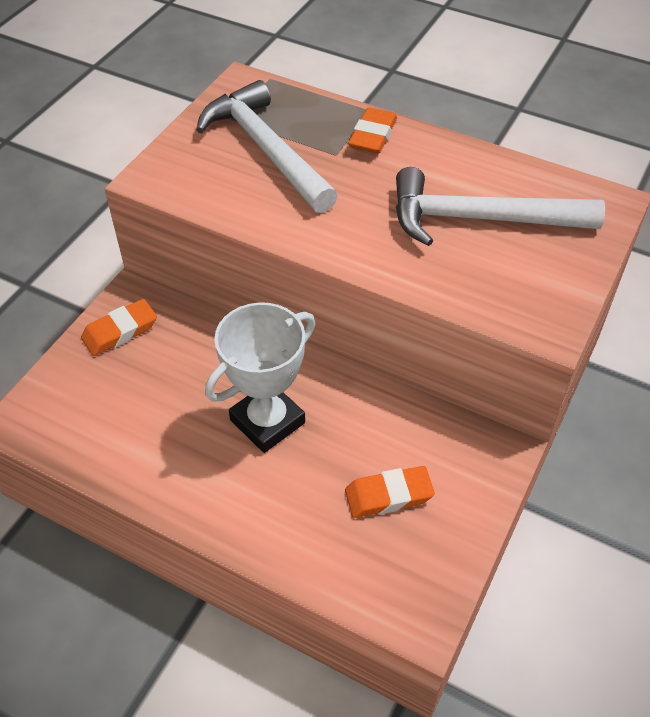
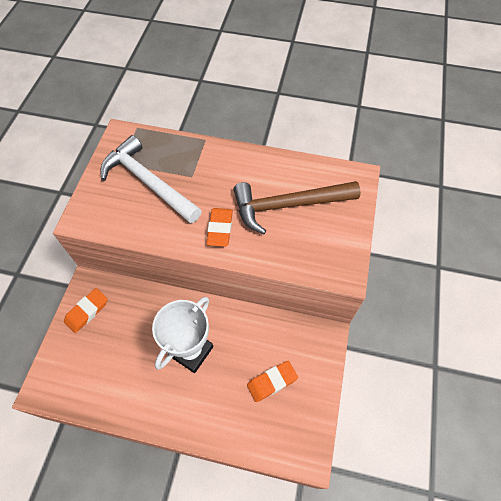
camera: 15 degrees left, 10 degrees up
orange eraser [348,107,397,154] -> orange eraser moved to [206,208,233,247]
white hammer [396,167,605,246] -> brown hammer [233,181,361,234]

